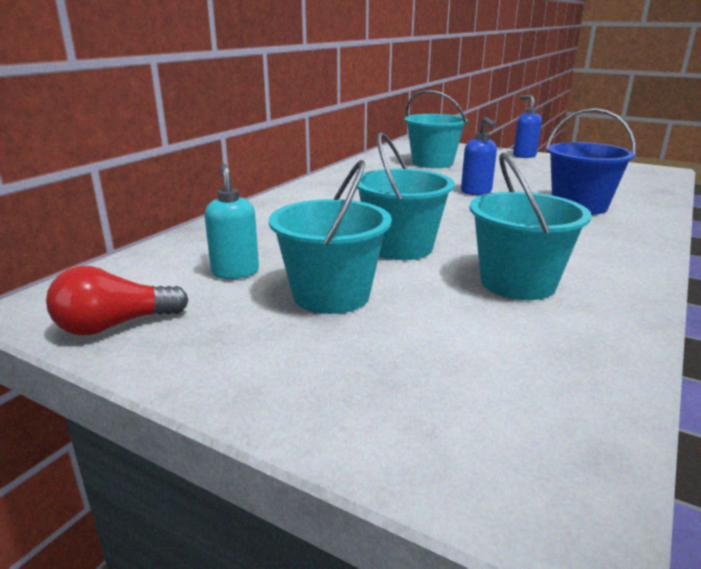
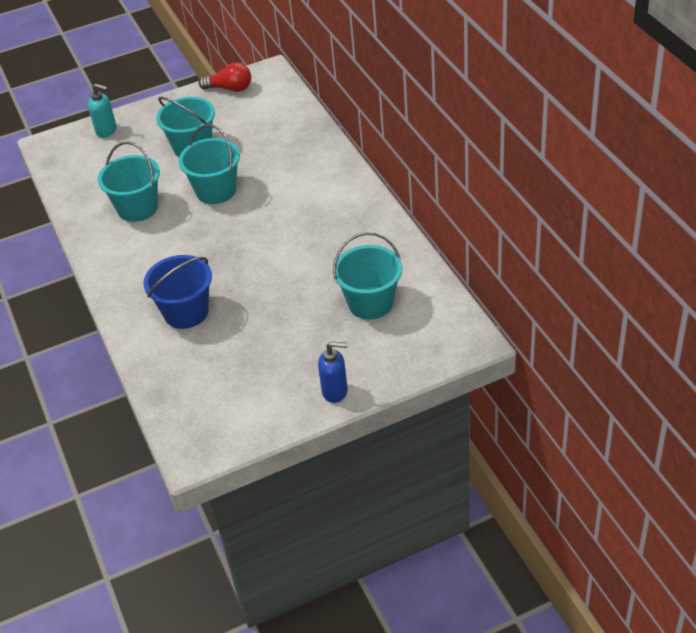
camera: 130 degrees right, 20 degrees up
red light bulb [46,266,189,335] -> red light bulb turned 90 degrees clockwise [199,62,251,92]
turquoise soap dispenser [205,164,259,279] -> turquoise soap dispenser moved to [88,83,117,138]
blue soap dispenser [461,117,497,195] -> none

